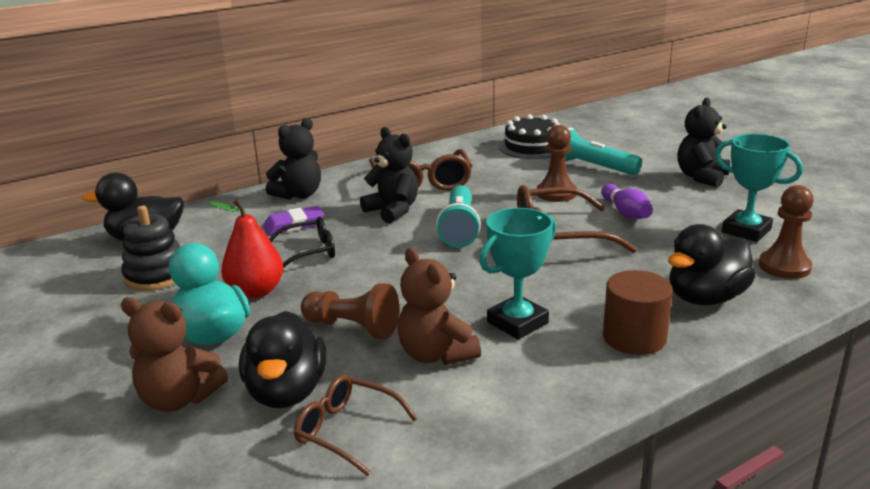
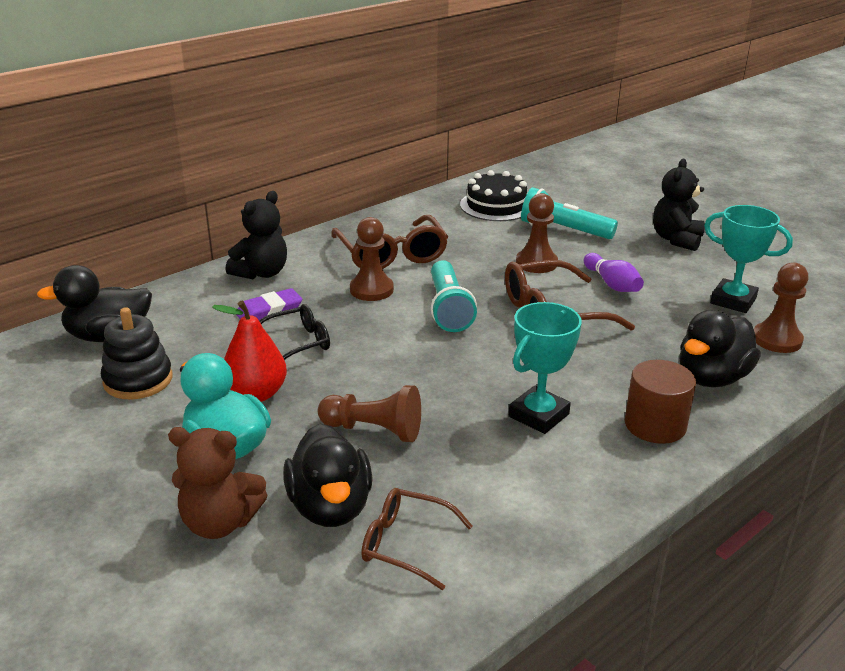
camera: 10 degrees left, 5 degrees up
black teddy bear [360,127,418,223] -> brown pawn [350,217,394,301]
brown teddy bear [397,248,481,365] -> none

